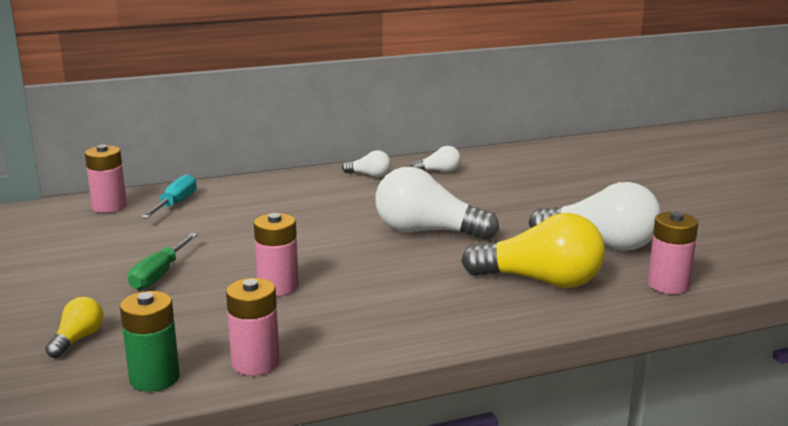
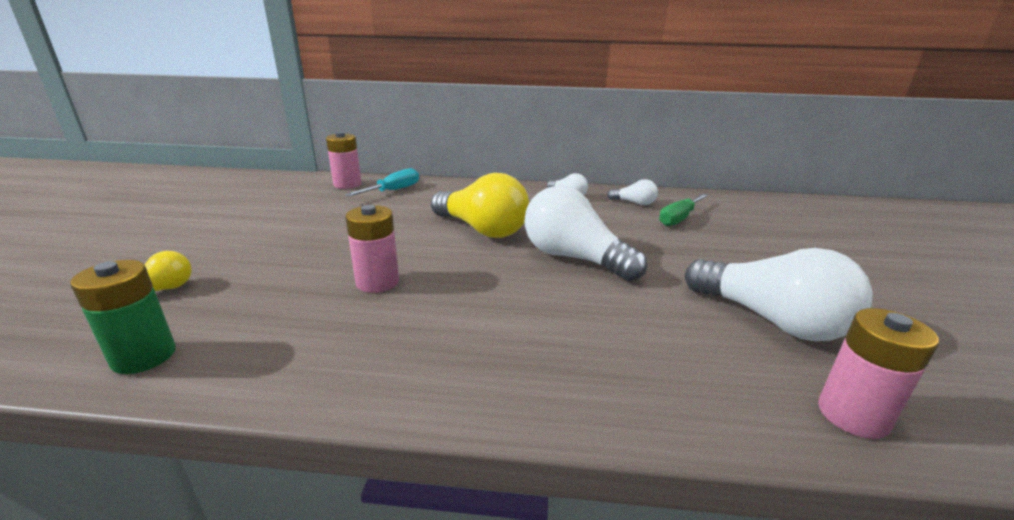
camera: 25 degrees right, 5 degrees up
green screwdriver [128,233,198,290] -> green screwdriver moved to [659,194,708,226]
pink battery [226,278,280,376] -> none
yellow light bulb [461,213,605,288] -> yellow light bulb moved to [431,173,529,238]

